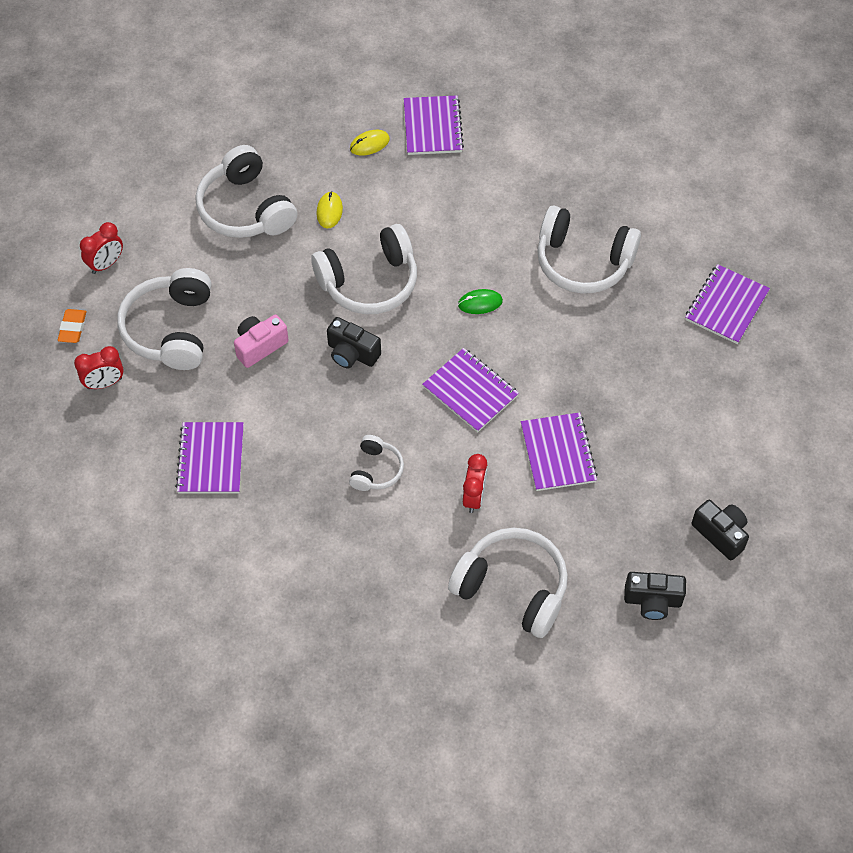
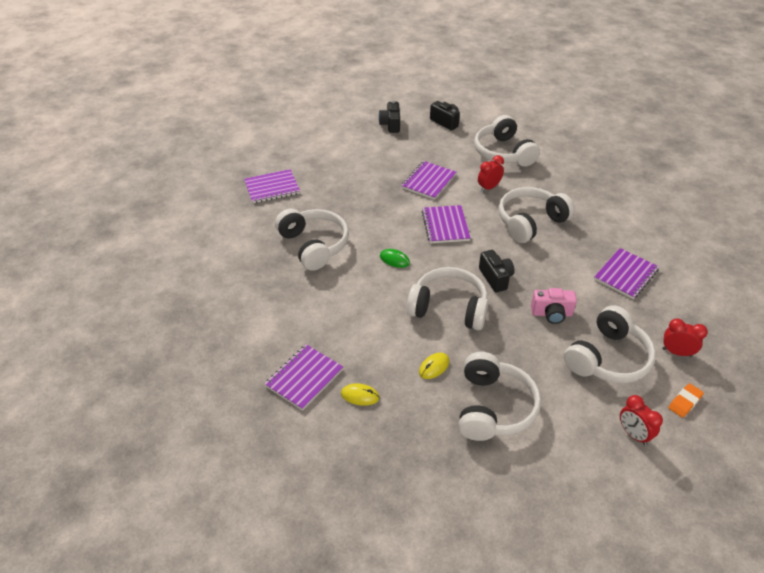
camera: 140 degrees left, 15 degrees down
red clock [80,222,123,274] -> red clock turned 120 degrees counterclockwise [620,395,663,445]
white headphones [349,435,404,491] -> white headphones [498,187,575,243], size x1.90

